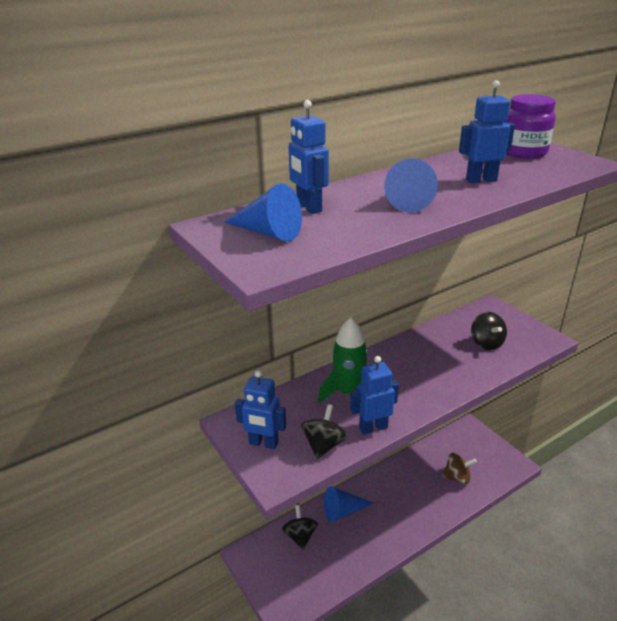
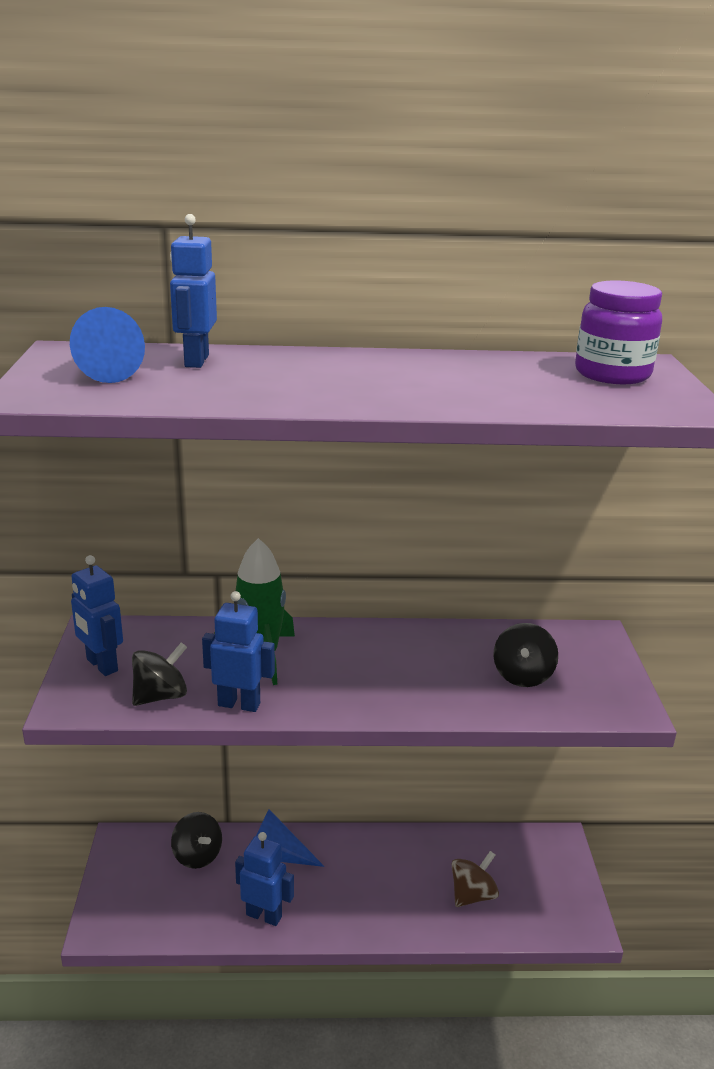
camera: 30 degrees right, 5 degrees down
black spinning top [282,505,318,550] -> black spinning top turned 120 degrees clockwise [171,812,222,869]
blue cone [384,158,438,212] -> none
brown spinning top [442,453,477,484] -> brown spinning top turned 75 degrees counterclockwise [452,851,499,907]
blue robot [459,80,515,183] -> blue robot moved to [235,832,294,926]

